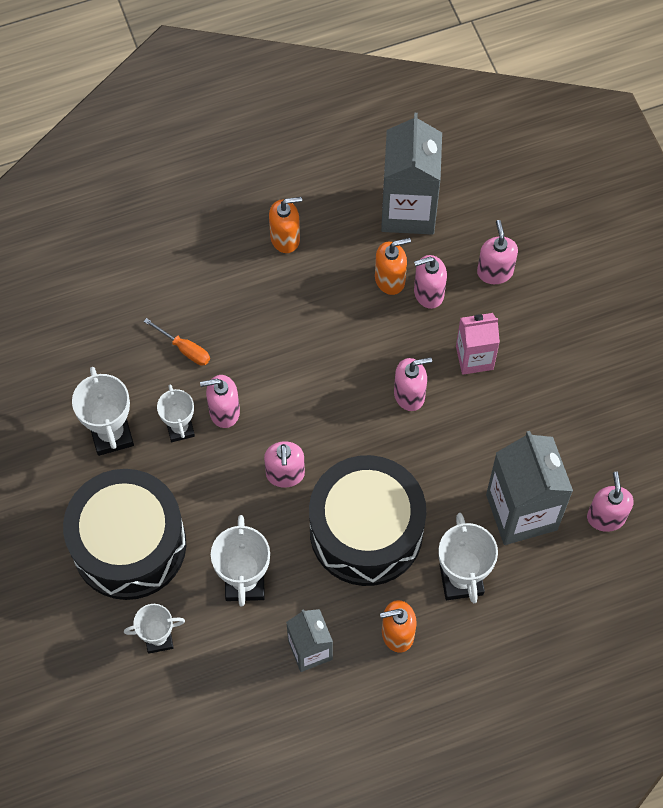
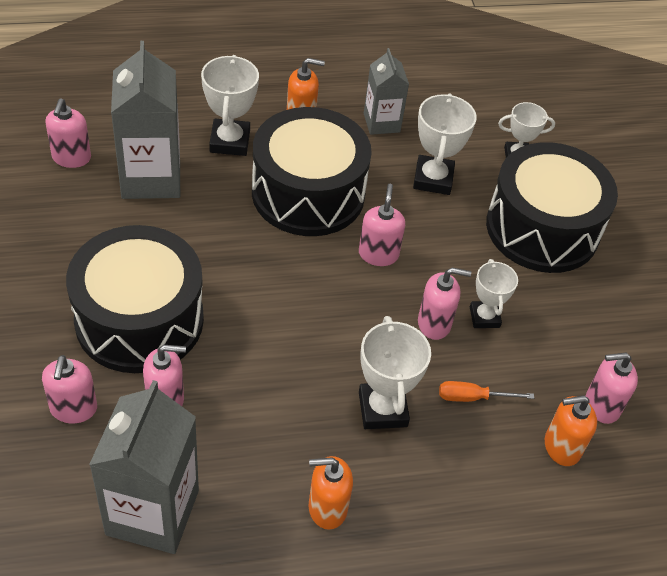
camera: 175 degrees left, 15 degrees down
white trophy [72,367,134,456] -> white trophy moved to [359,316,431,429]
orange screwdriver [144,318,210,366] -> orange screwdriver turned 45 degrees counterclockwise [439,381,534,402]
orange soap dispenser [375,238,411,295] -> orange soap dispenser moved to [545,395,597,466]
pink soap dispenser [394,357,432,411] -> pink soap dispenser moved to [586,353,638,424]
pink carton [456,313,500,375] -> black drum [66,225,204,373]

